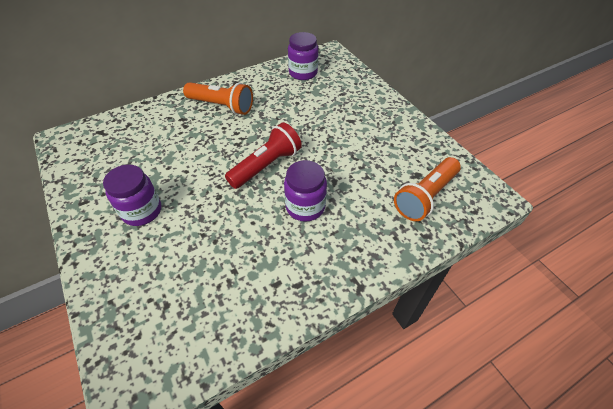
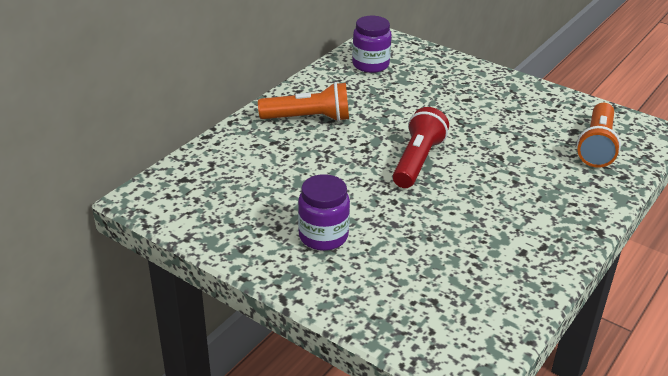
camera: 25 degrees left, 15 degrees down
purple jar [284,160,327,222] -> none

